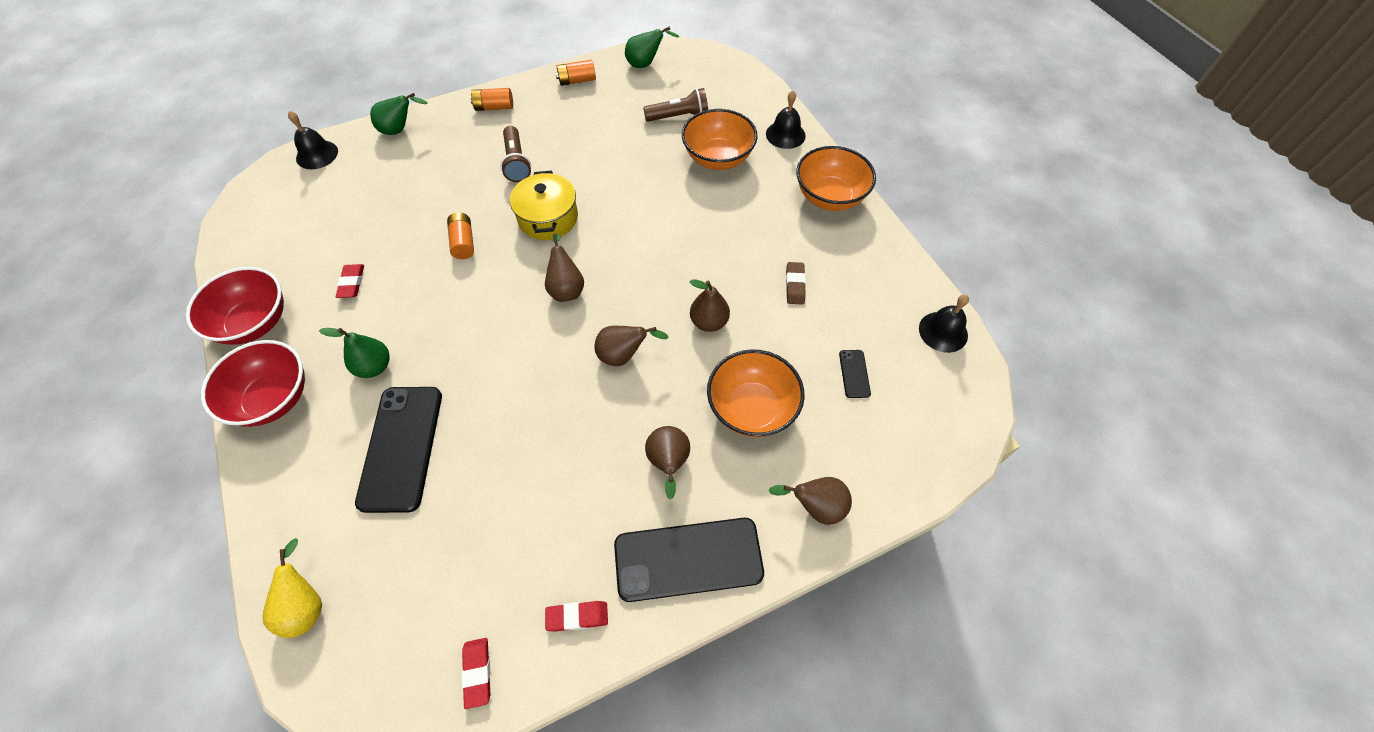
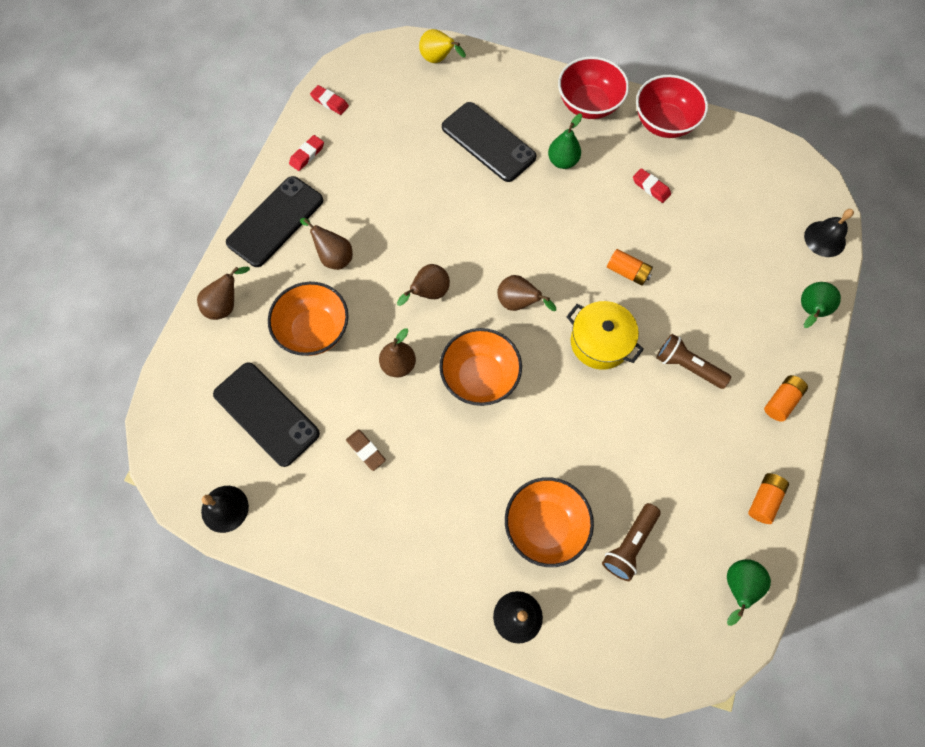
camera: 135 degrees right, 10 degrees up
orange bowl [796,146,876,211] -> orange bowl moved to [439,328,522,406]
black phone [839,350,871,398] -> black phone [213,362,320,467], size x2.32

